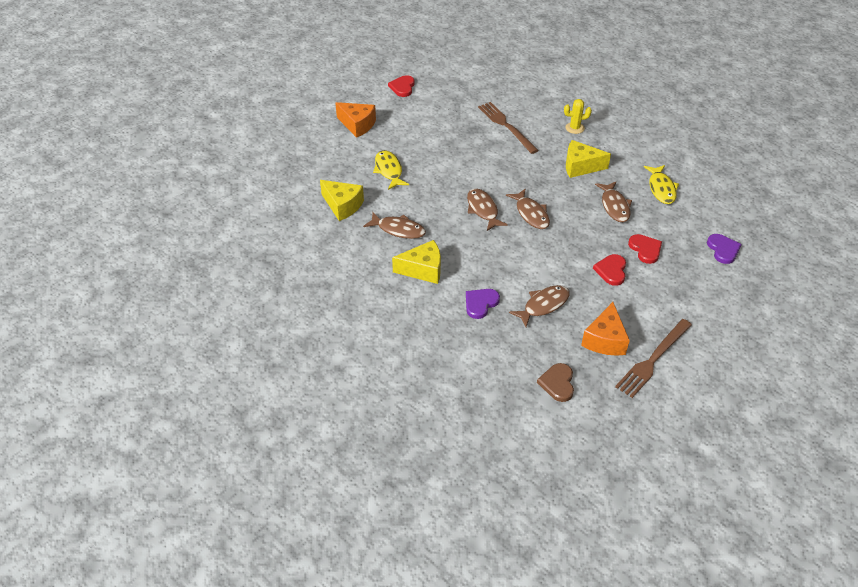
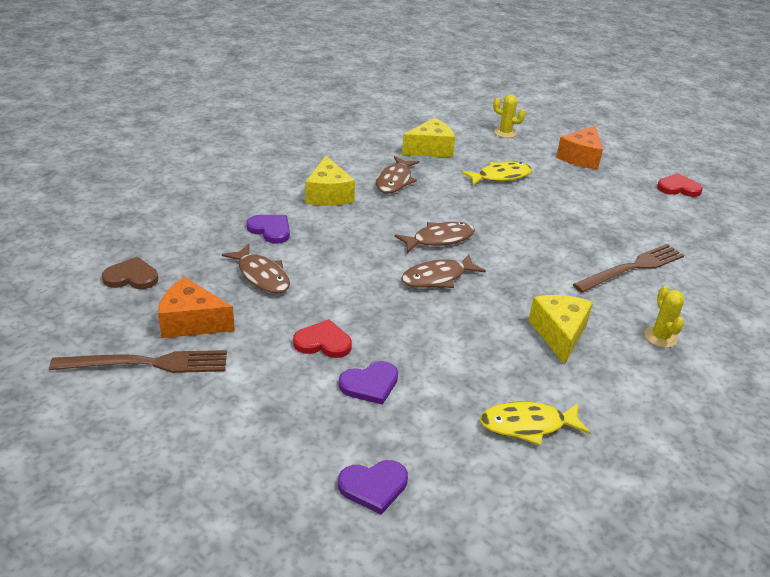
camera: 85 degrees right, 10 degrees down
yellow cheese [320,180,364,221] -> yellow cheese turned 150 degrees counterclockwise [402,118,455,157]
brown fish [595,181,632,222] -> none
brown fork [615,319,692,398] -> brown fork turned 135 degrees clockwise [49,350,227,373]
red heart [628,234,662,264] -> purple heart [339,361,398,405]
none -> yellow cactus [493,95,526,138]

